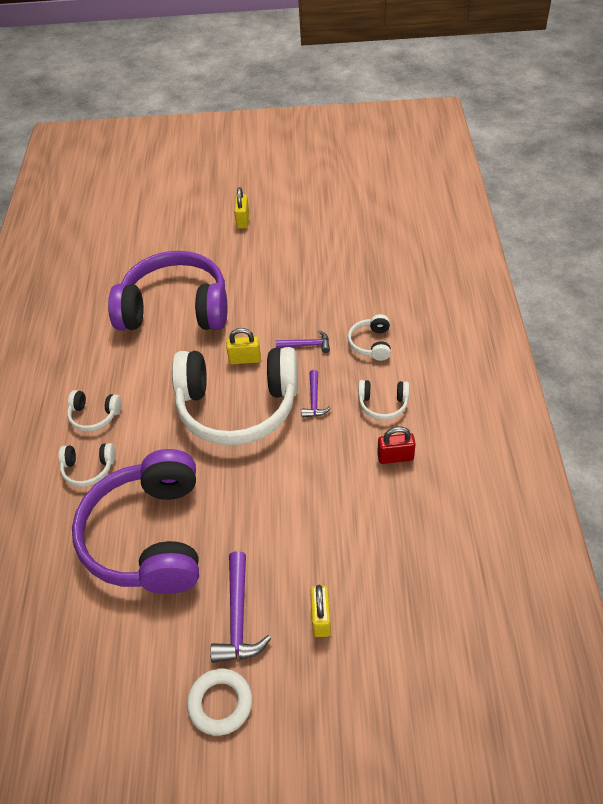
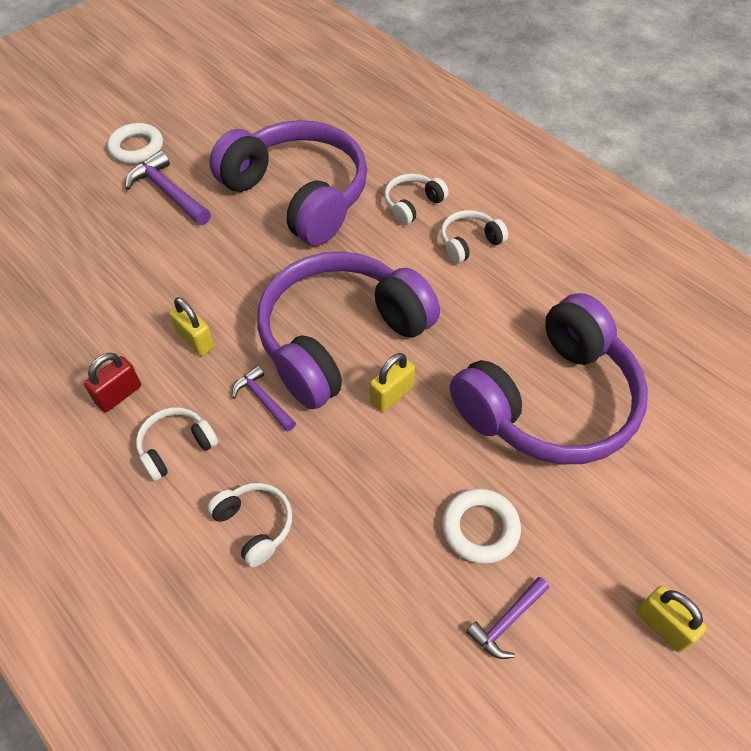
camera: 135 degrees right, 5 degrees up
white headphones [172,347,298,445] -> purple headphones [257,251,440,409]
purple hammer [276,330,330,353] -> purple hammer moved to [466,577,549,659]
yellow padlock [310,585,331,637] -> yellow padlock moved to [169,297,214,356]
none -> white ring [442,488,521,564]

